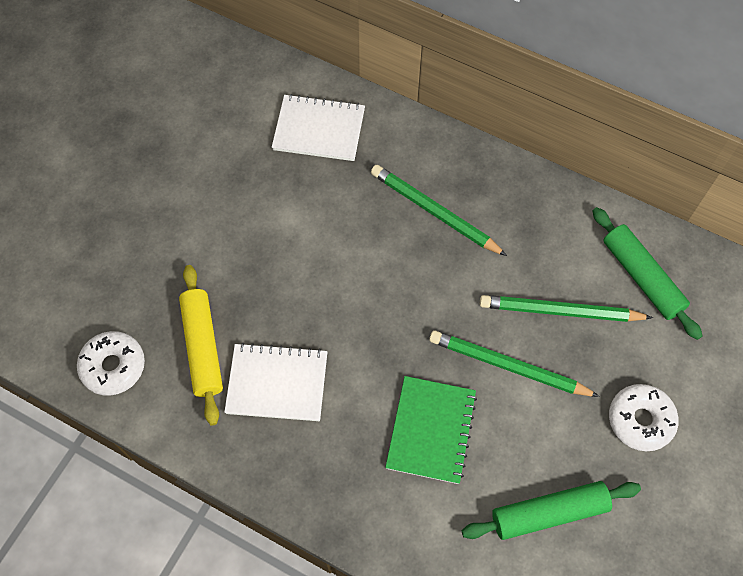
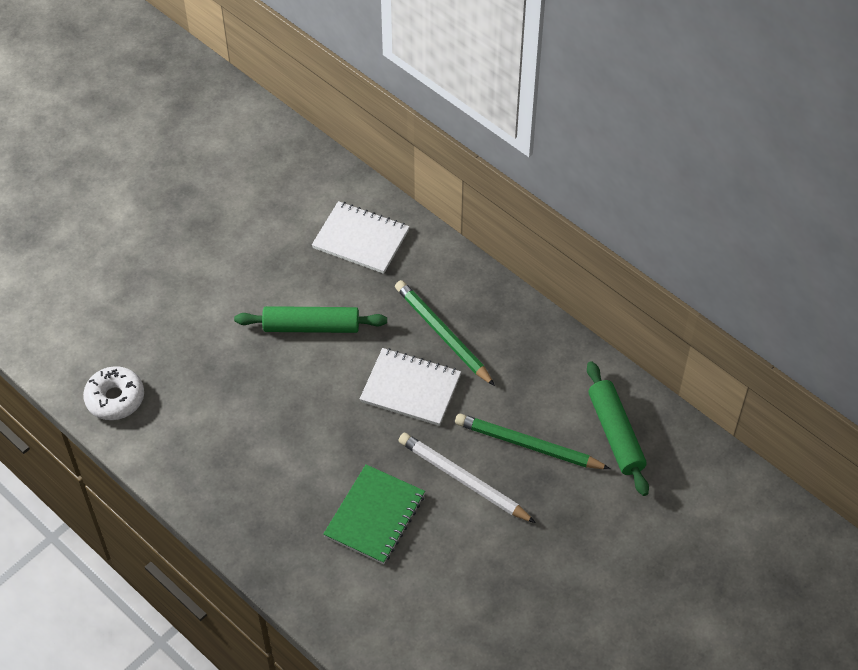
camera: 15 degrees right, 10 degrees down
yellow rolling pin [179,265,223,425] -> none
white notebook [224,343,327,421] -> white notebook moved to [360,348,461,426]
green pencil [429,330,600,397] -> white pencil [398,433,536,523]
green rolling pin [462,481,641,540] -> green rolling pin moved to [234,306,387,333]
white donut [609,384,679,451] -> none

